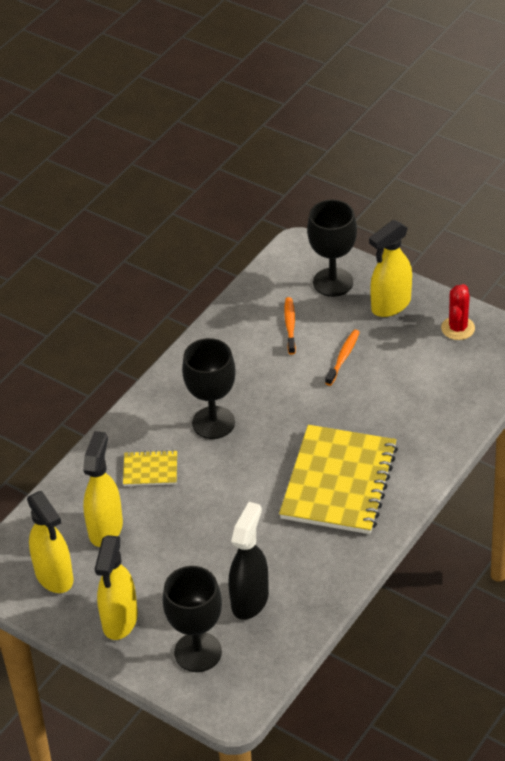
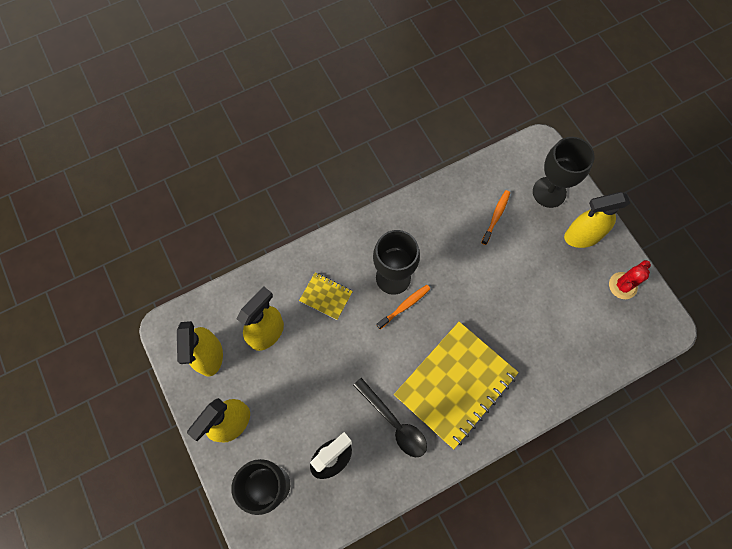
camera: 25 degrees right, 25 degrees up
orange toothbrush [325,330,360,386] -> orange toothbrush moved to [376,285,430,329]
none -> black spoon [353,378,427,457]

